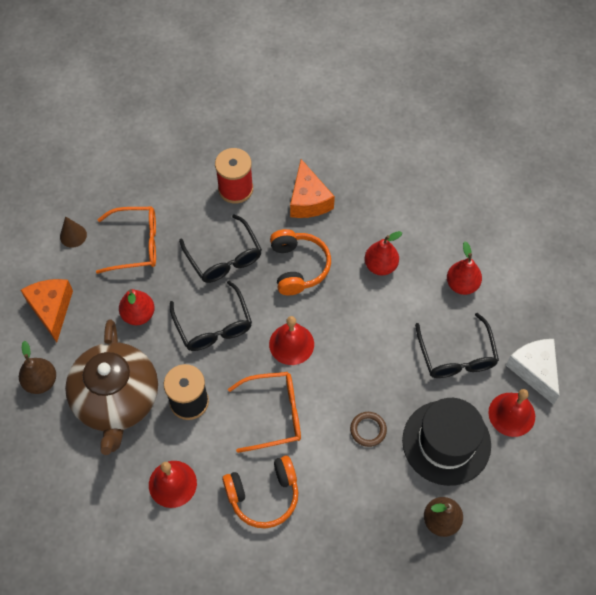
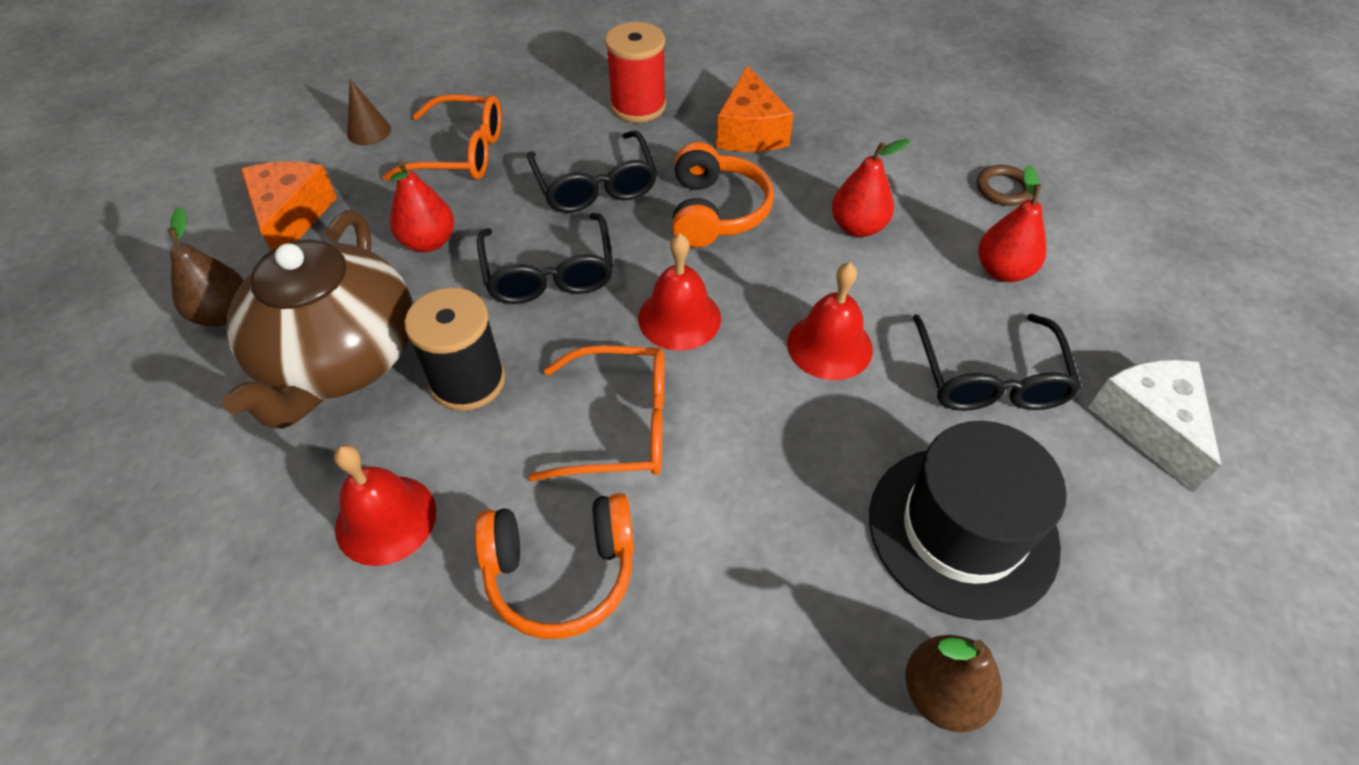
camera: 10 degrees right, 10 degrees down
brown ring [350,412,387,447] -> brown ring moved to [977,165,1033,206]
red bell [488,389,535,437] -> red bell moved to [787,262,873,380]

